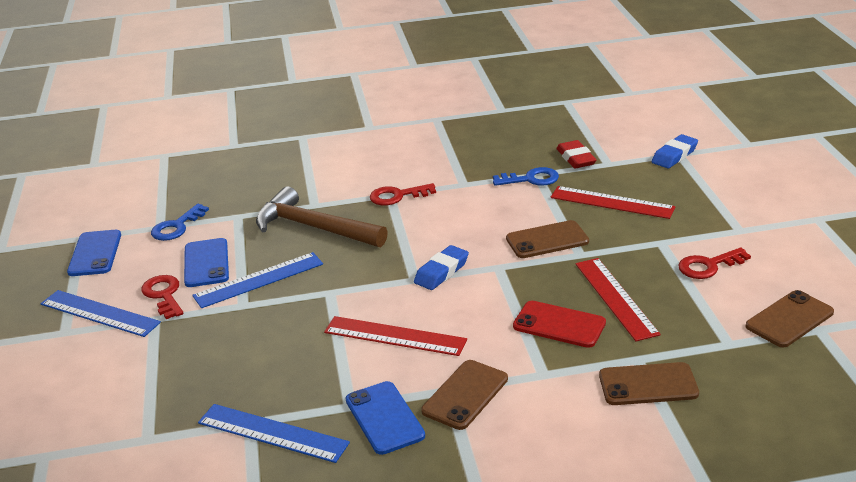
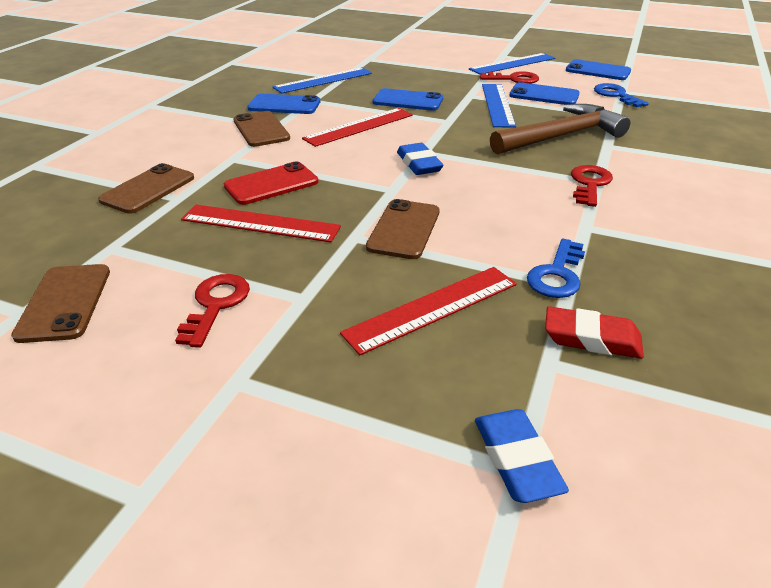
camera: 120 degrees right, 5 degrees up
none -> blue phone [373,88,443,111]

